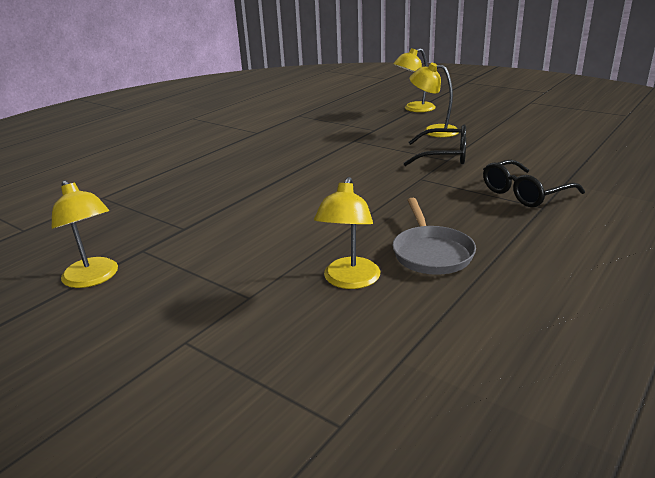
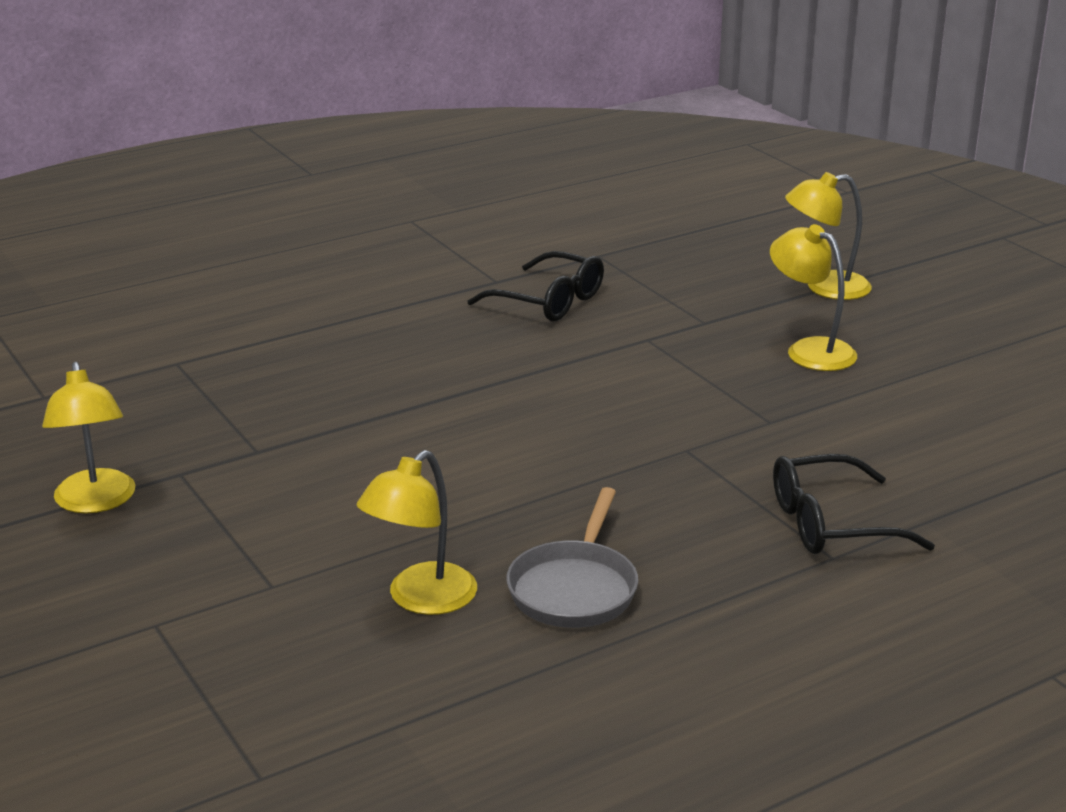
camera: 20 degrees right, 0 degrees up
black glasses [403,125,466,166] -> black glasses moved to [468,251,604,321]

